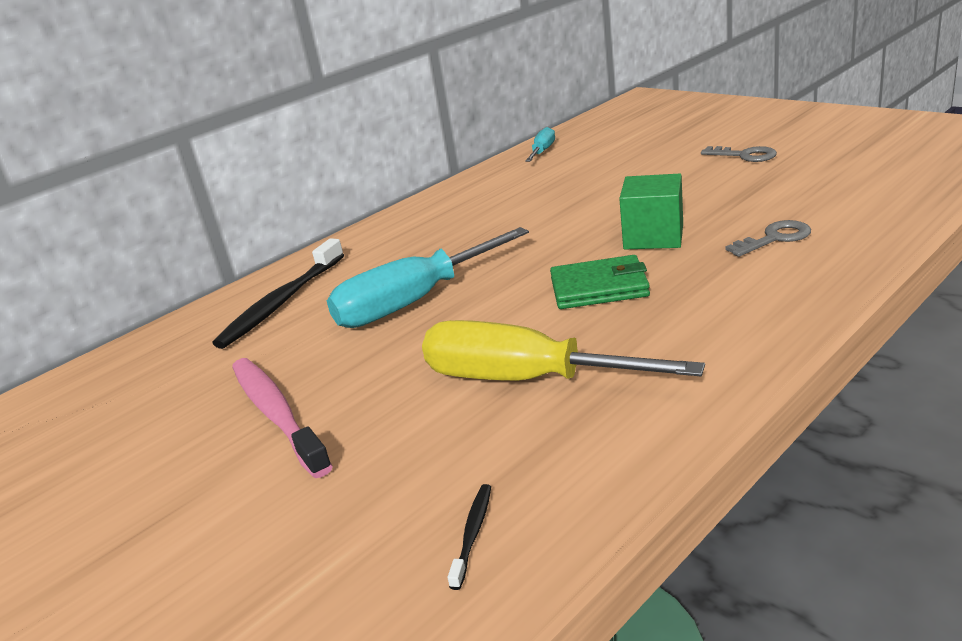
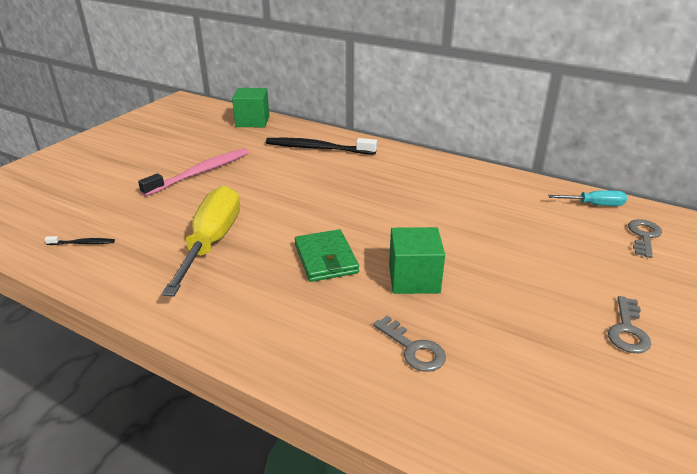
camera: 70 degrees right, 5 degrees up
turquoise screwdriver [327,227,529,328] -> none
none -> green cube [232,88,270,127]
none -> grey key [628,219,662,258]

